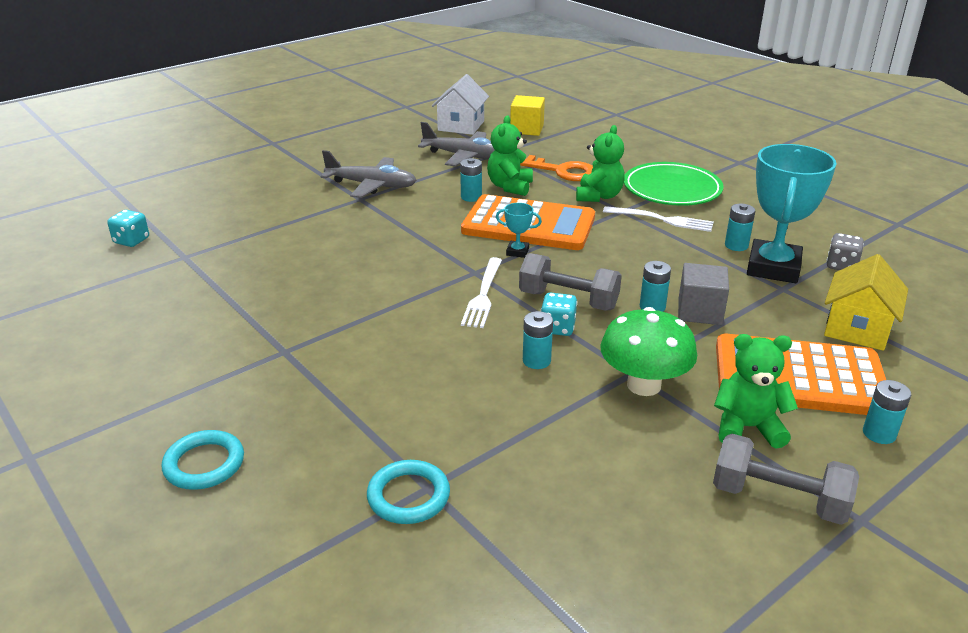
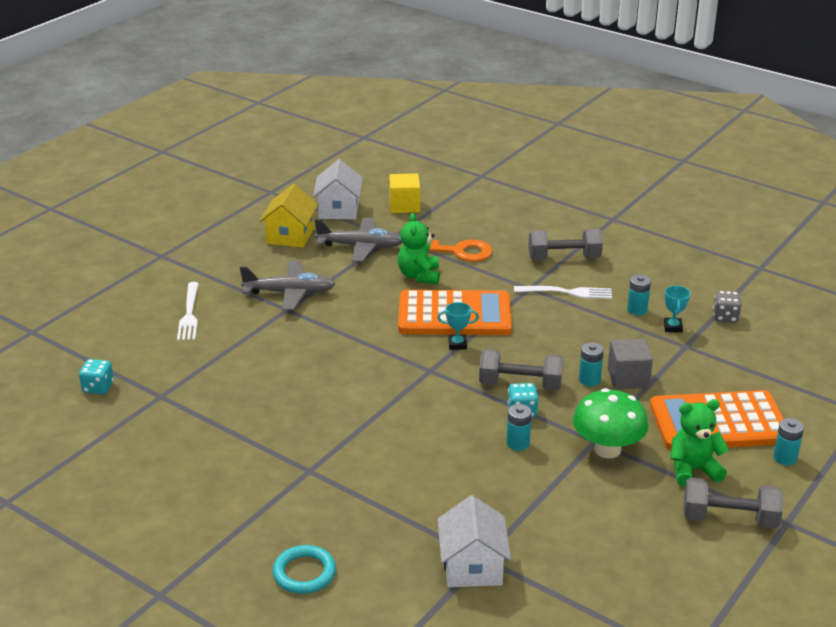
camera: 15 degrees left, 0 degrees up
turquoise ring [367,460,450,524] -> white house [437,495,511,587]
turquoise battery [460,158,482,202] -> none
white fork [461,257,502,328] -> white fork moved to [177,282,199,341]
green teddy bear [576,125,625,202] -> none
green plate [624,162,724,206] -> grey dumbbell [529,229,603,260]
turquoise trophy [747,144,837,283] -> turquoise trophy [664,286,690,333], size x0.42
yellow house [824,254,908,351] -> yellow house moved to [259,184,318,248]

